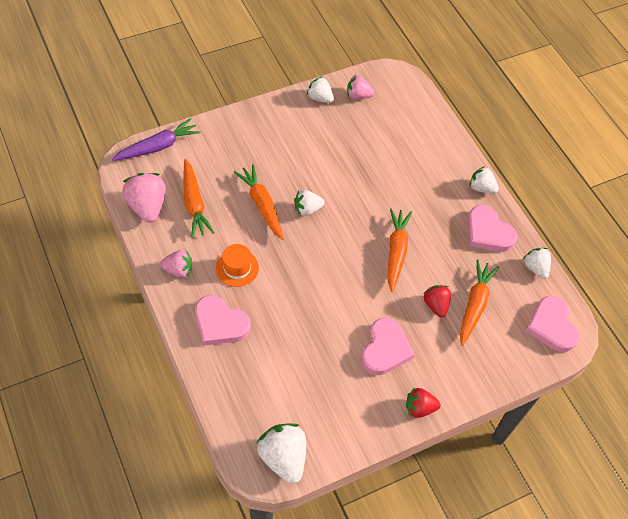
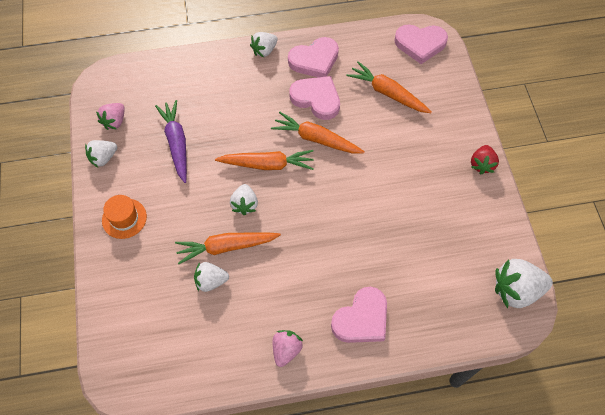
camera: 70 degrees left, 5 degrees up
purple carrot [112,118,200,161] -> purple carrot moved to [155,100,187,183]
pink strawberry [122,173,166,223] -> none
orange carrot [184,159,214,238] -> orange carrot moved to [215,150,314,170]
orange hat [216,244,259,287] -> orange hat moved to [102,195,147,239]
pink heart [361,317,415,375] -> pink heart moved to [290,76,340,120]
red strawberry [424,285,451,317] -> none
white strawberry [523,248,551,279] -> white strawberry moved to [194,262,229,292]

